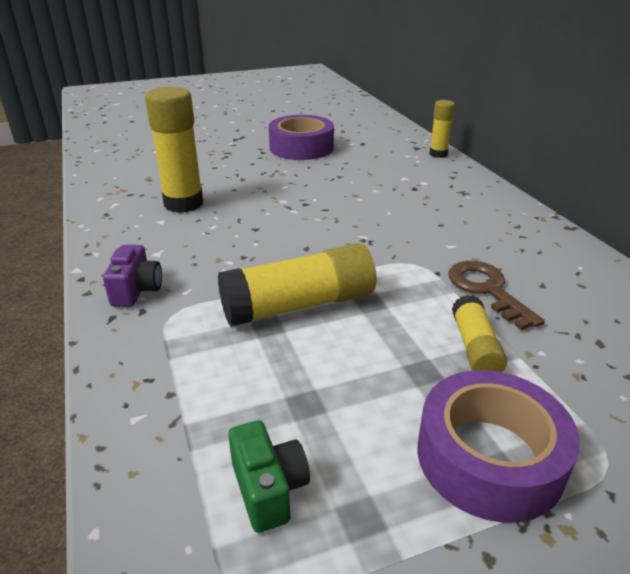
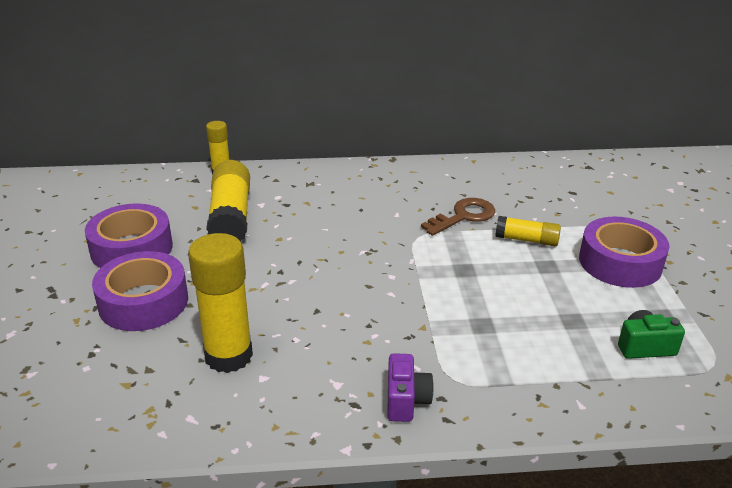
camera: 75 degrees left, 0 degrees up
purple camera [103,245,162,307] -> purple camera turned 75 degrees clockwise [387,353,434,422]
yellow glue stick [218,244,377,327] -> yellow glue stick moved to [206,160,250,242]
brown key [448,261,545,330] -> brown key turned 150 degrees clockwise [421,198,495,236]
none -> purple tape [92,251,188,331]

